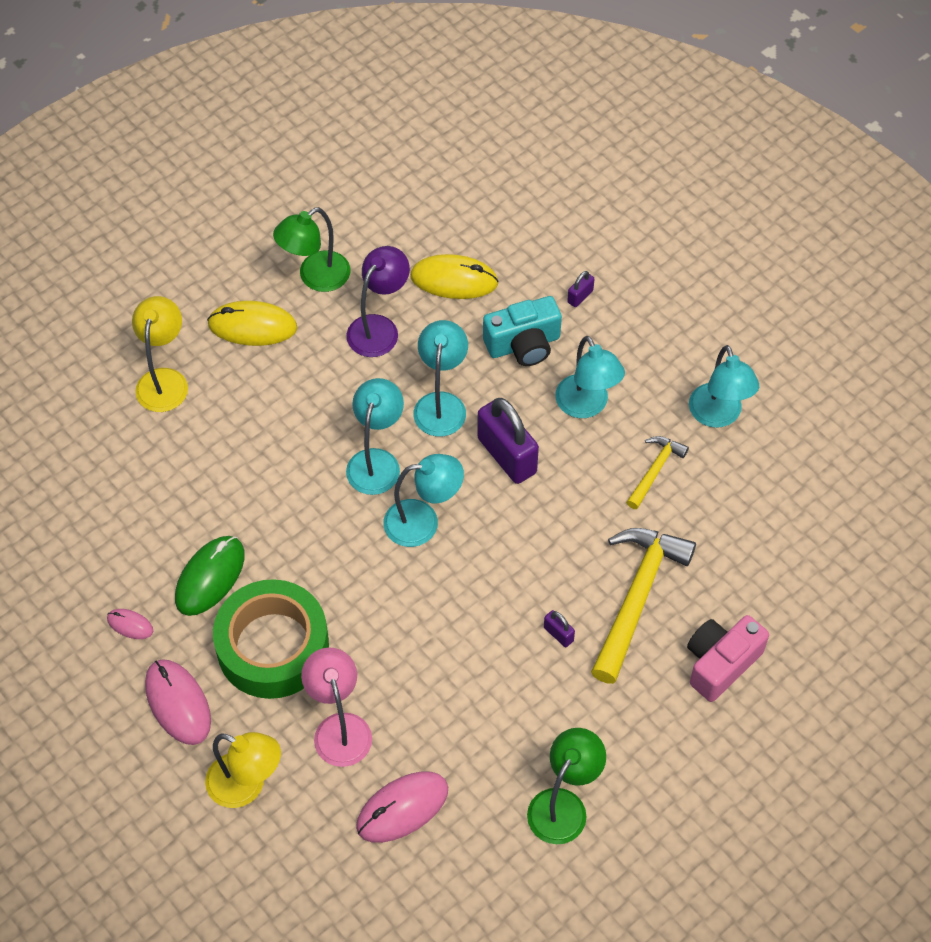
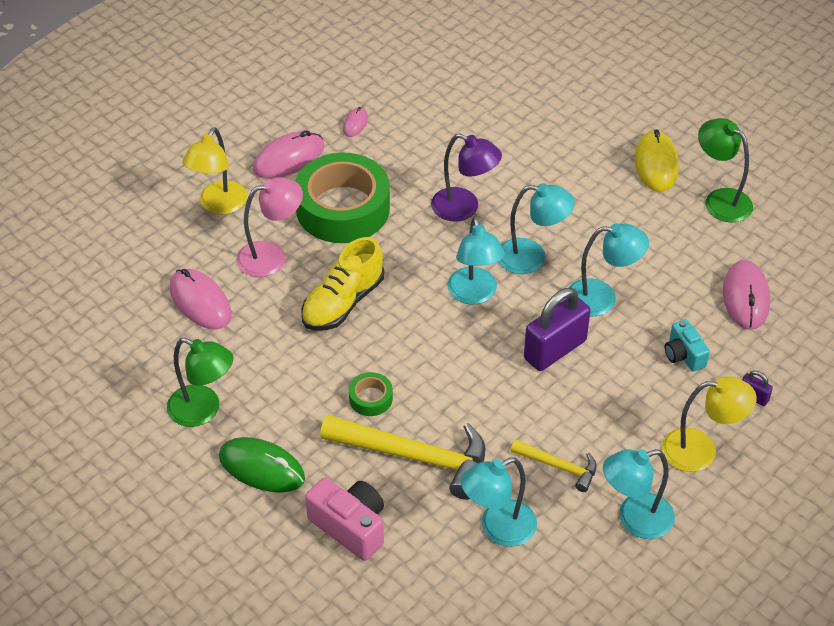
camera: 85 degrees right, 10 degrees down
yellow lamp [132,296,188,412] -> yellow lamp moved to [662,376,757,472]
green mouse [175,536,245,616] -> green mouse moved to [219,437,305,493]
purple lamp [347,246,410,357] -> purple lamp moved to [431,133,502,222]
yellow mouse [410,254,499,299] -> pink mouse [723,260,770,330]
turquoise camera [483,296,562,366] -> turquoise camera [665,319,710,371], size x0.63
purple padlock [544,610,575,647] -> green tape [349,372,393,416]
turquoise lamp [555,336,625,418] -> turquoise lamp moved to [461,457,537,547]
none -> yellow shoe [301,237,384,331]

